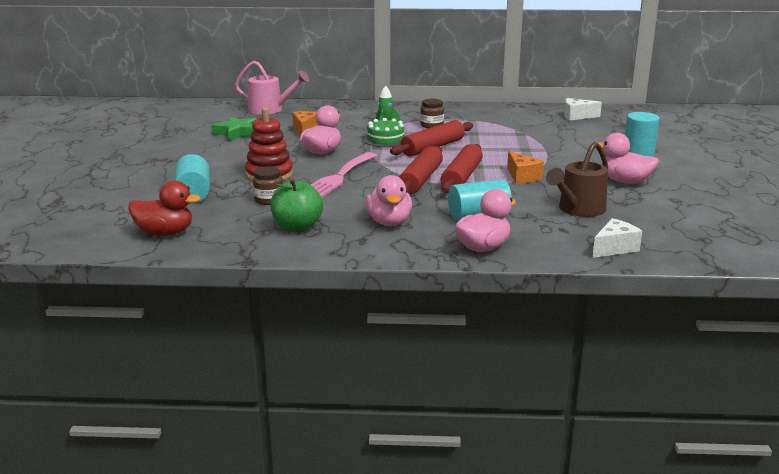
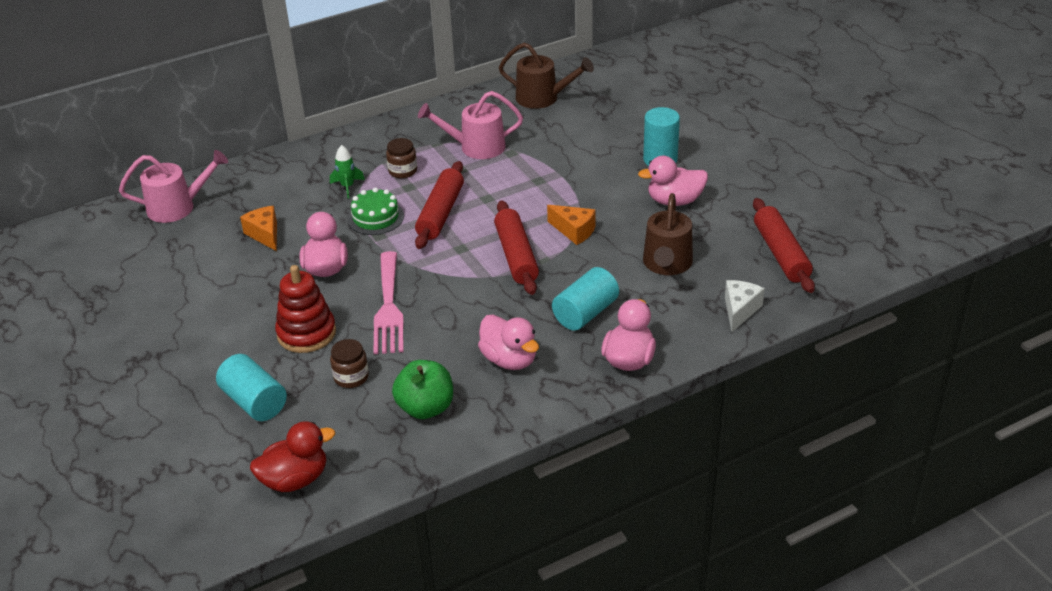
camera: 30 degrees left, 15 degrees up
green star [211,116,257,141] -> none
red rolling pin [399,146,443,194] -> red rolling pin moved to [753,198,815,293]
white cheese [564,98,602,120] -> brown watering can [499,42,594,109]
none -> pink watering can [418,91,523,159]

